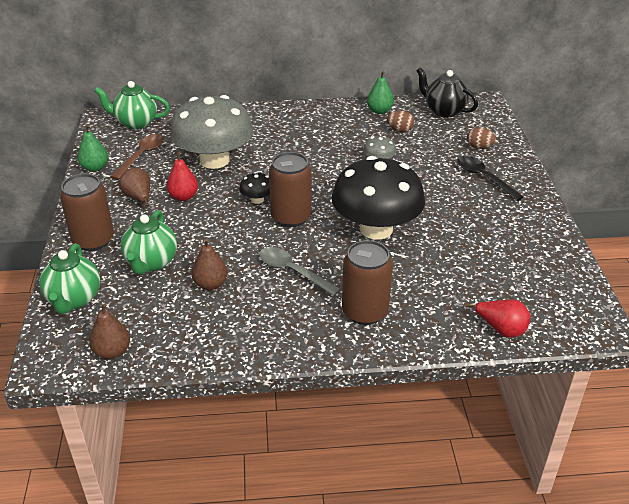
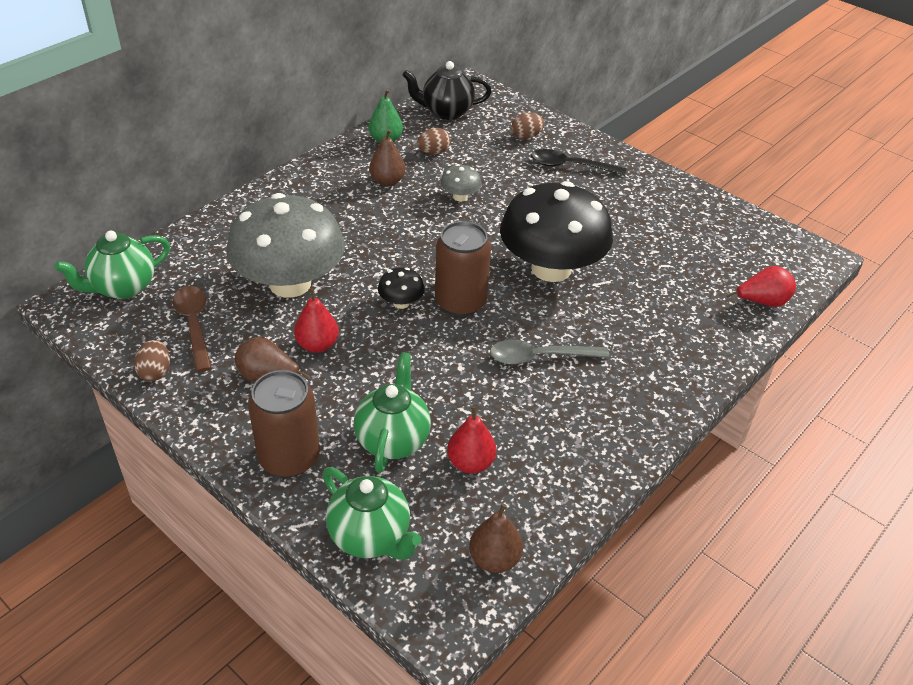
camera: 45 degrees left, 5 degrees up
green pear [77,125,108,172] -> brown egg [134,340,170,381]
green teapot [121,210,177,274] -> green teapot turned 135 degrees counterclockwise [354,352,431,473]
brown pear [191,239,228,290] -> brown pear moved to [369,129,406,186]
brown can [342,240,393,325] -> none
none -> red pear [447,406,497,474]

